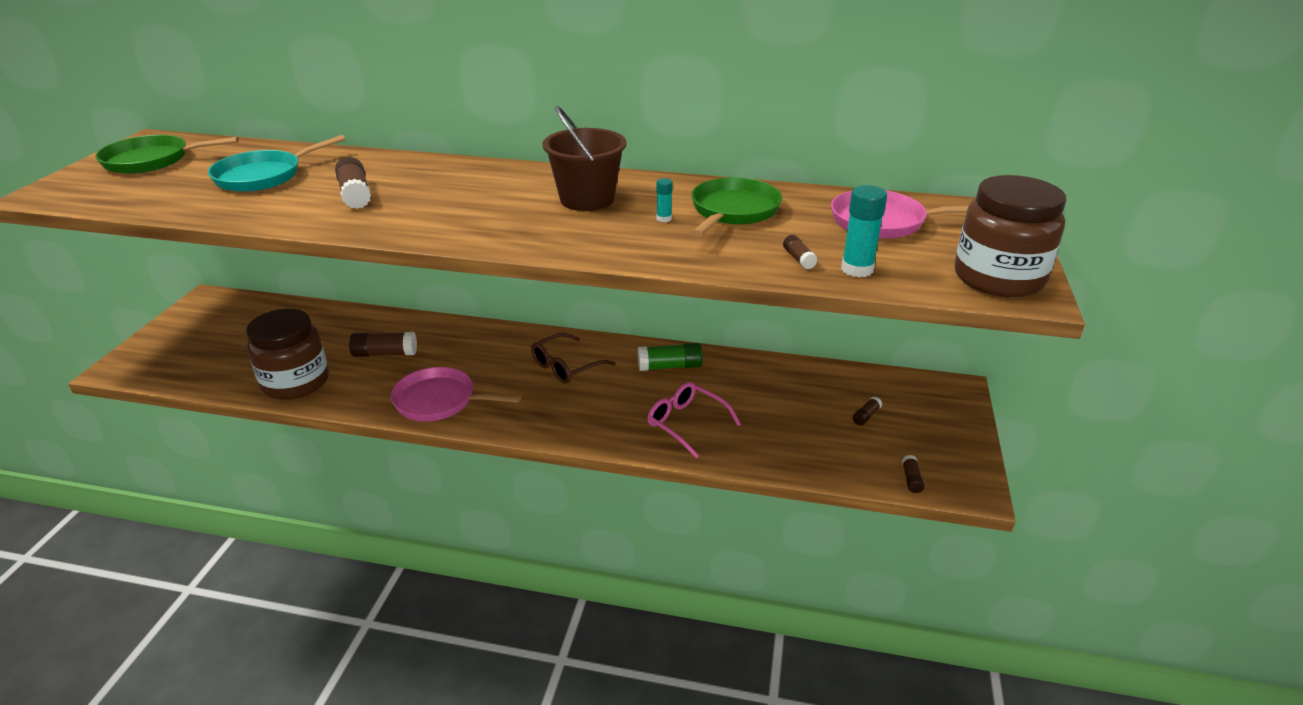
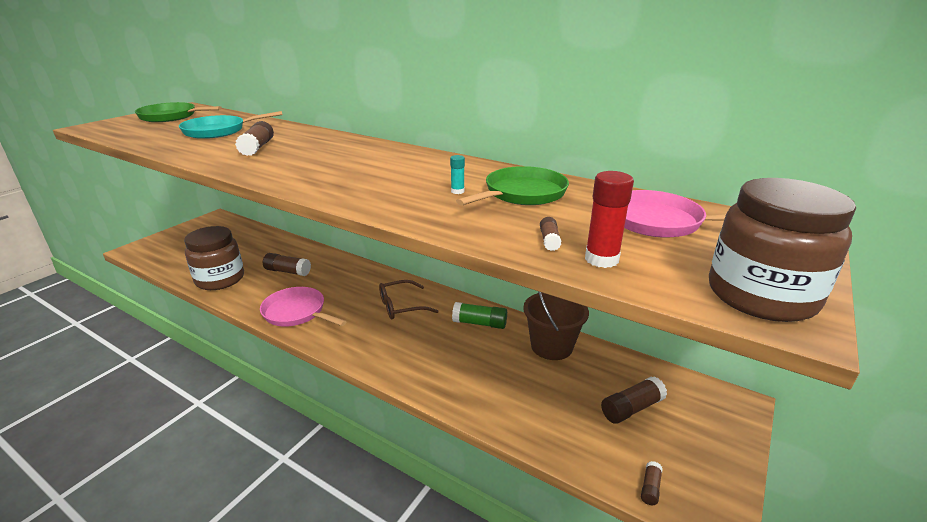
camera: 20 degrees right, 5 degrees down
brown bucket [543,106,627,211] -> brown bucket moved to [523,291,589,360]
pink glasses [647,382,741,458] -> none
turquoise glue stick [841,185,887,277] -> red glue stick [585,171,634,268]
brown glue stick [853,397,882,426] -> brown glue stick [601,376,667,424], size x1.86

